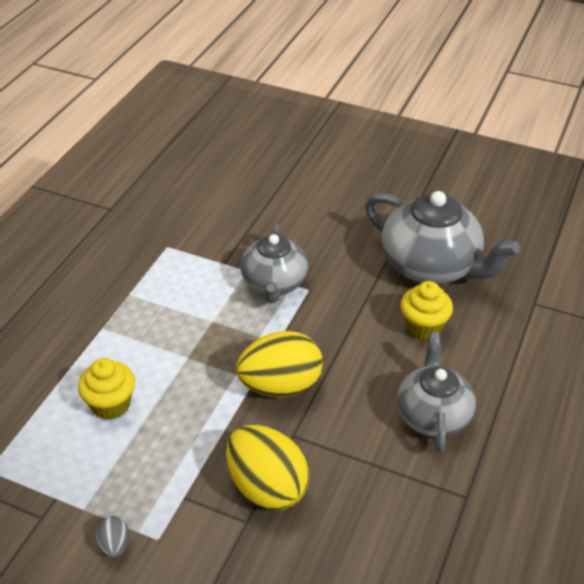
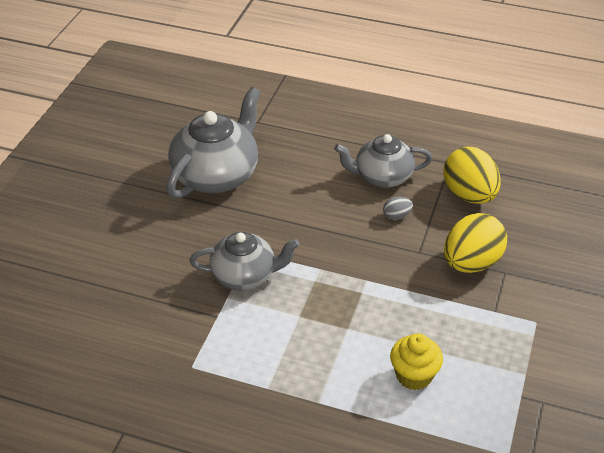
camera: 95 degrees left, 0 degrees up
grey egg [96,516,129,557] -> grey egg moved to [383,196,413,220]
yellow egg [236,331,323,397] -> yellow egg moved to [444,147,501,204]
yellow cupcake [400,281,453,340] -> none

